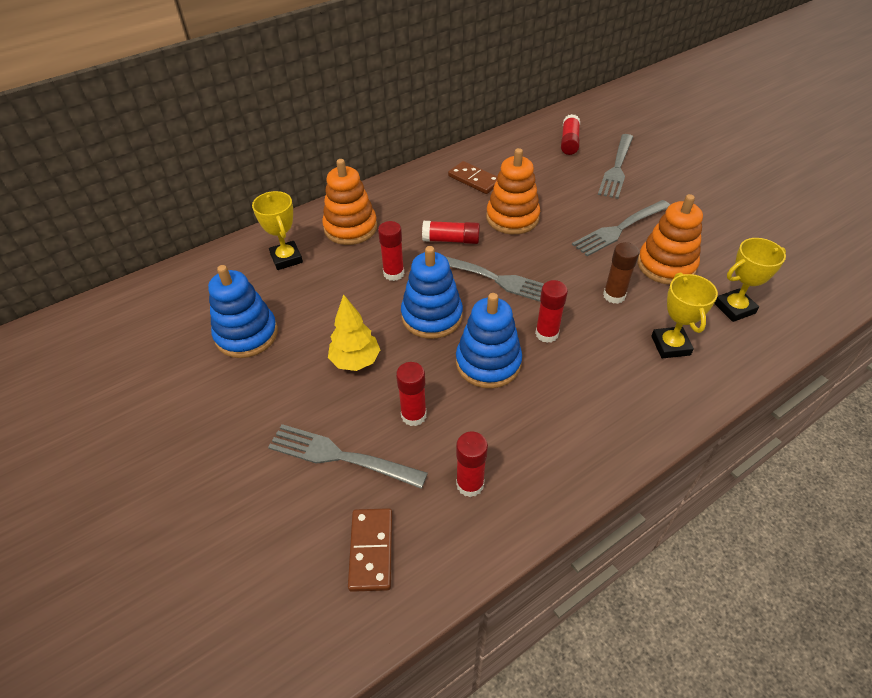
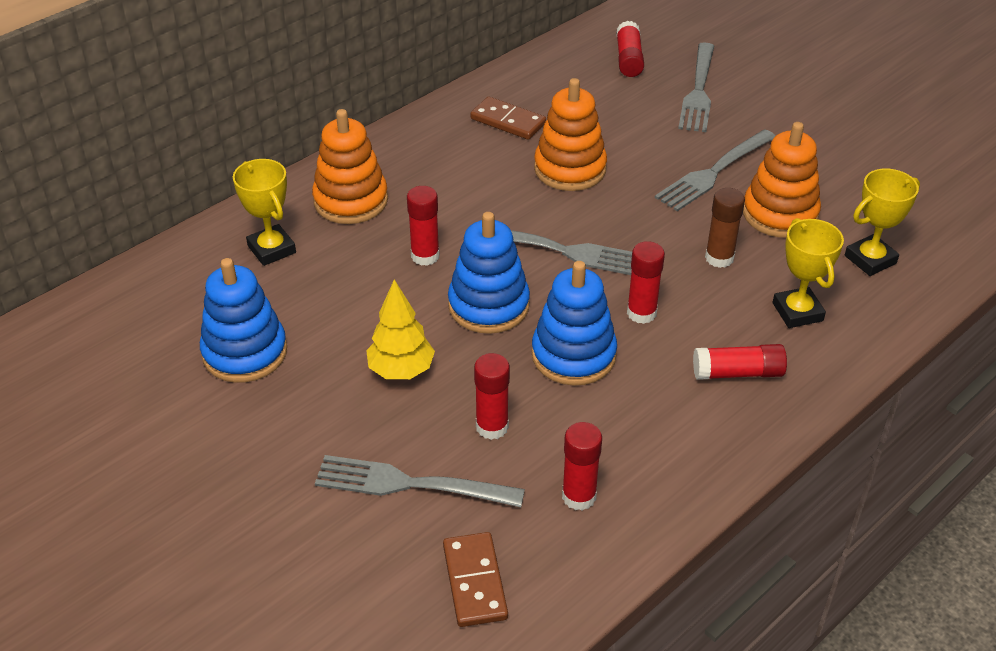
camera: 10 degrees left, 5 degrees down
red glue stick [422,221,480,244] -> red glue stick moved to [693,344,787,380]

